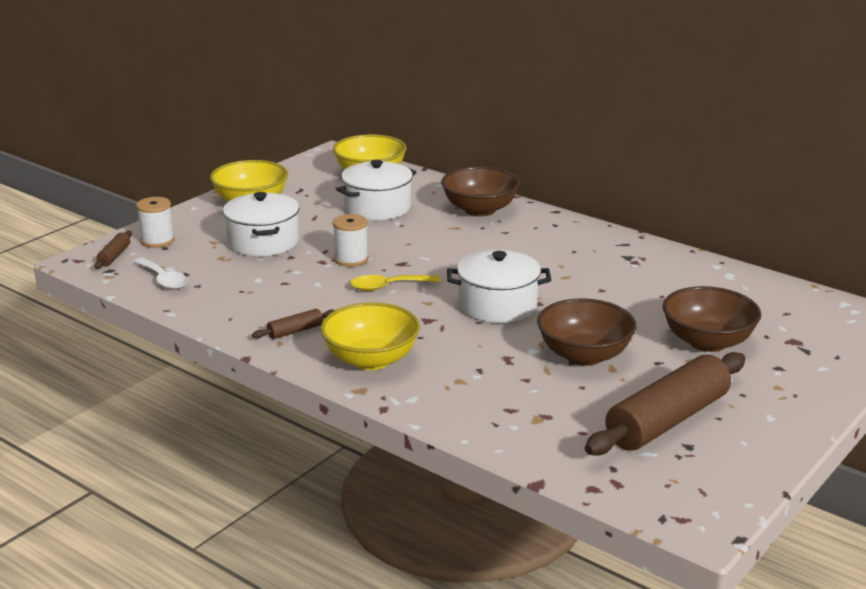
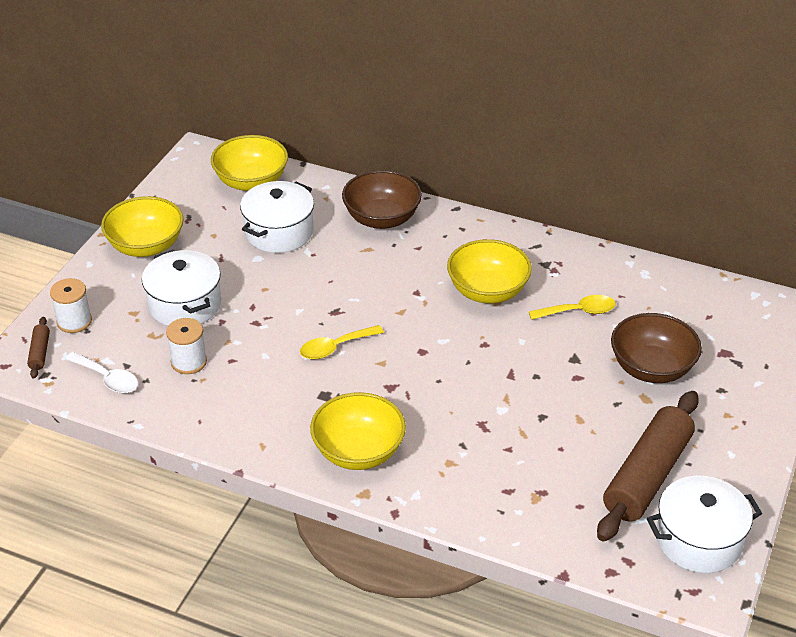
camera: 15 degrees left, 15 degrees up
brown rolling pin [252,309,335,339] -> none
white spool [333,214,369,267] -> white spool moved to [166,318,207,374]
white pot [447,250,551,323] -> white pot moved to [647,476,762,573]
brown bowl [537,298,636,366] -> none
none -> yellow bowl [447,239,532,303]
none -> yellow spoon [529,295,616,320]

